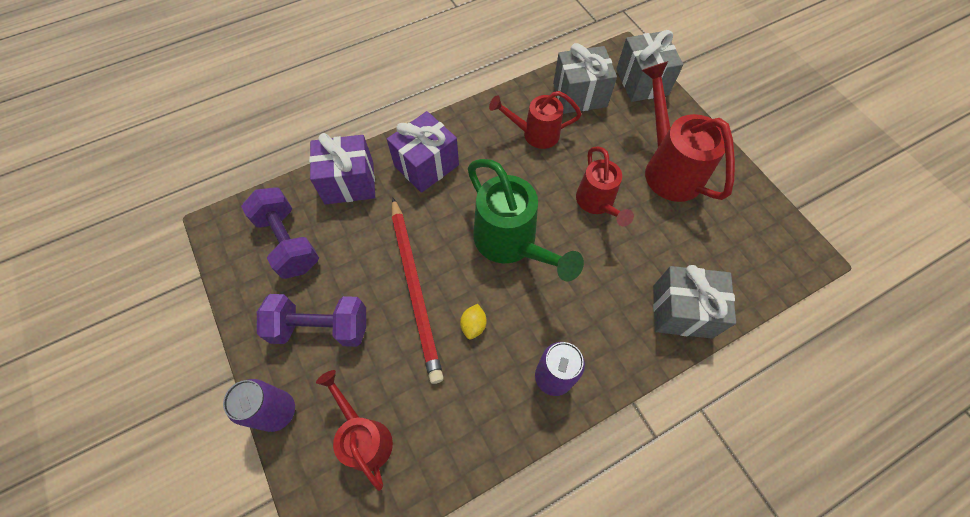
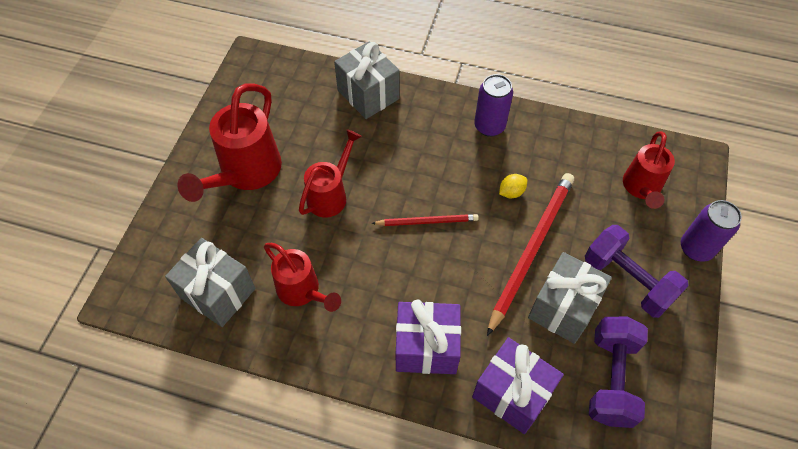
camera: 135 degrees left, 5 degrees down
green watering can [468,159,584,281] -> red pencil [371,214,479,226]
grey gift [616,30,683,102] -> grey gift moved to [528,252,612,344]

